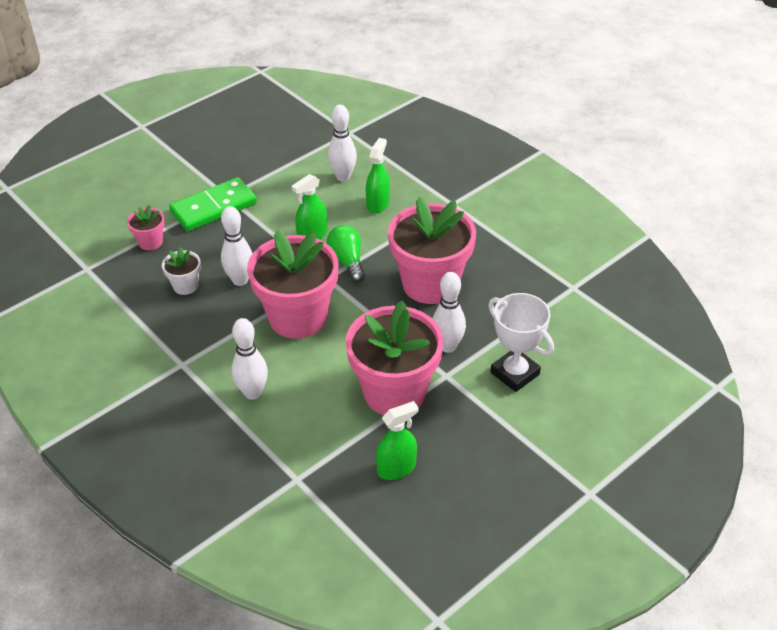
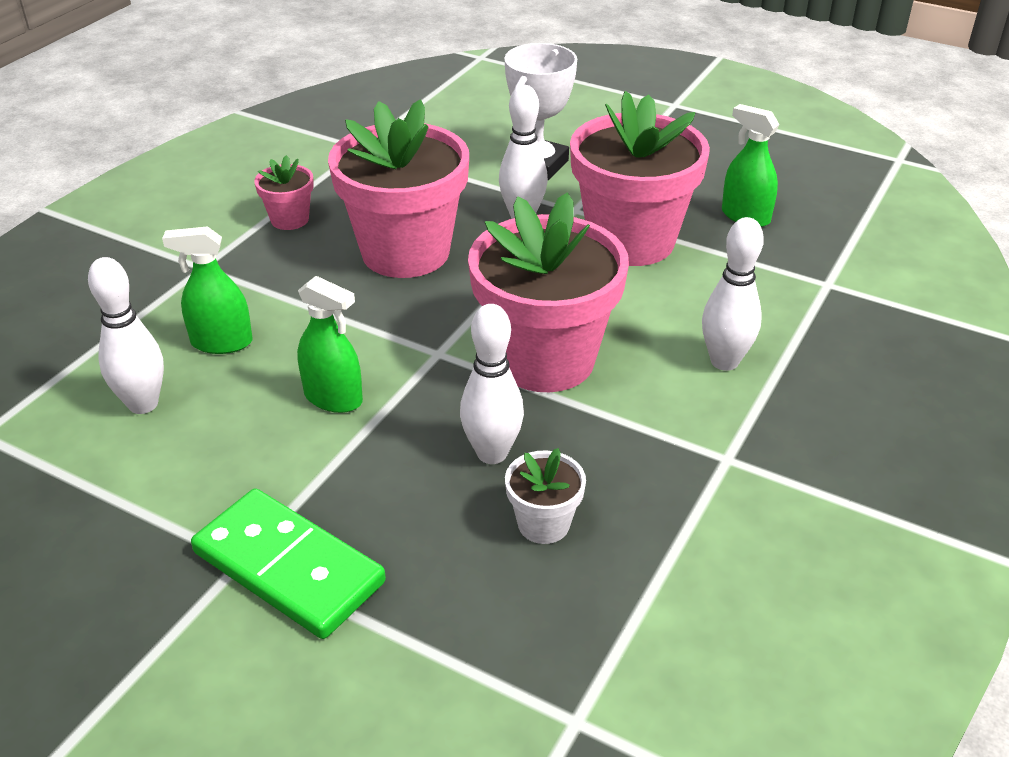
camera: 110 degrees left, 5 degrees down
pink flower pot [127,205,165,250] -> pink flower pot moved to [254,155,314,230]
green light bulb [327,225,365,282] -> none

